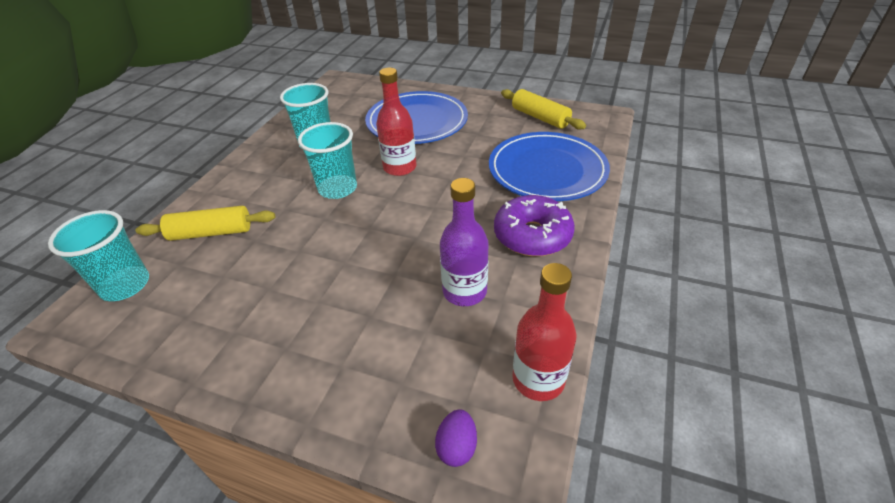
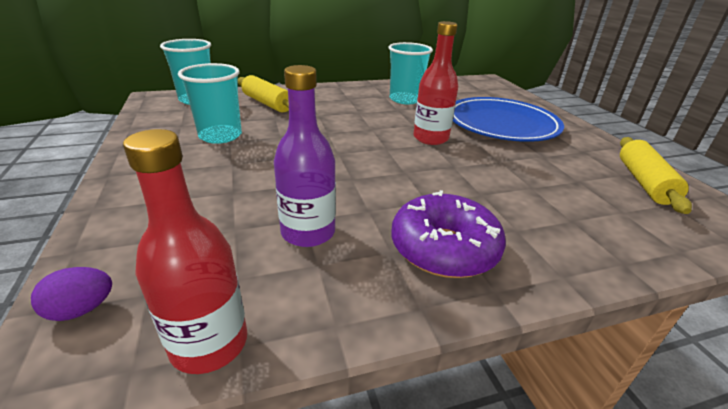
camera: 50 degrees right, 10 degrees down
turquoise cup [298,122,357,199] -> turquoise cup moved to [178,63,242,144]
blue plate [489,132,610,201] -> none

